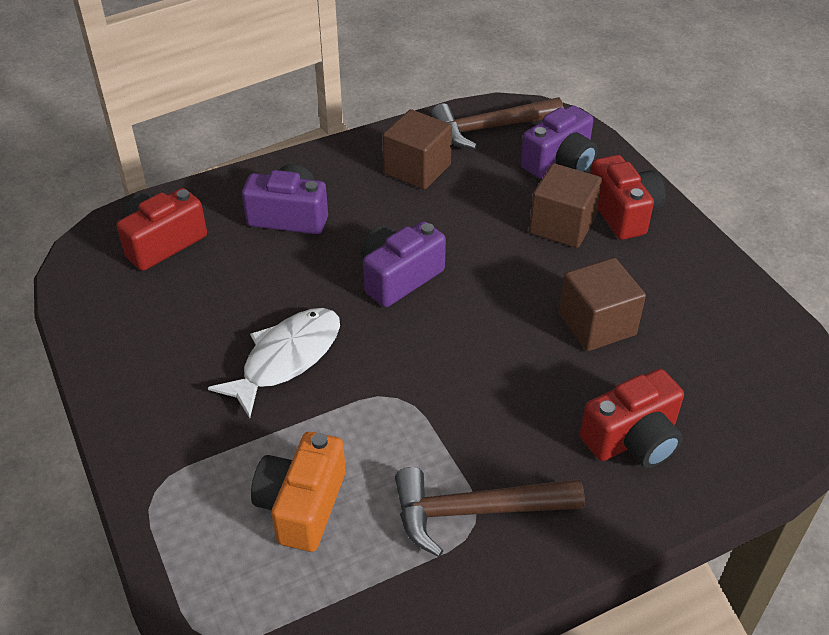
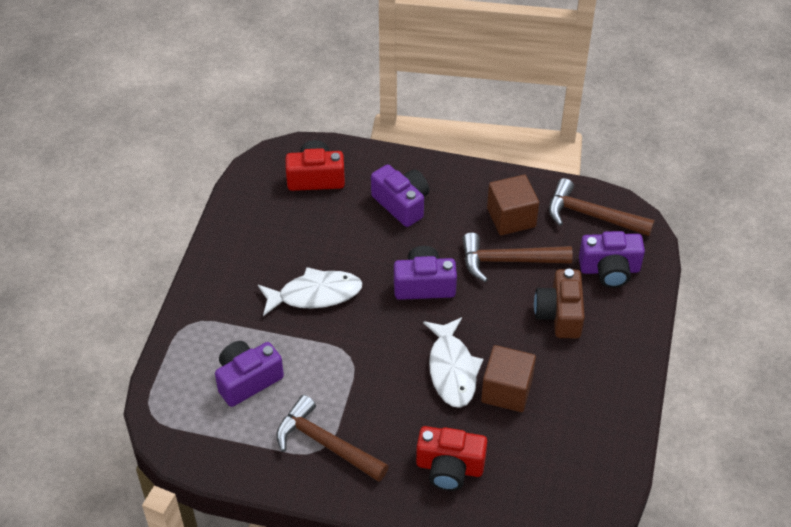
camera: 40 degrees right, 5 degrees up
orange camera [251,432,346,552] -> purple camera [215,341,284,407]
brown cube [529,163,602,248] -> brown camera [534,269,585,338]
red camera [590,155,666,240] -> none
none -> white fish [423,317,483,408]
none -> brown hammer [463,232,573,282]

